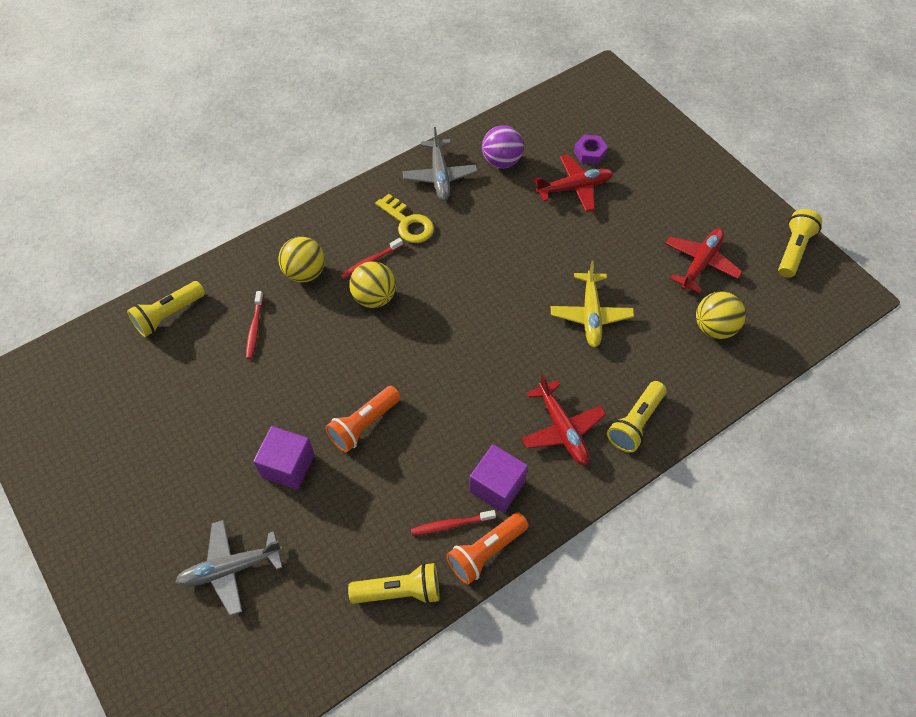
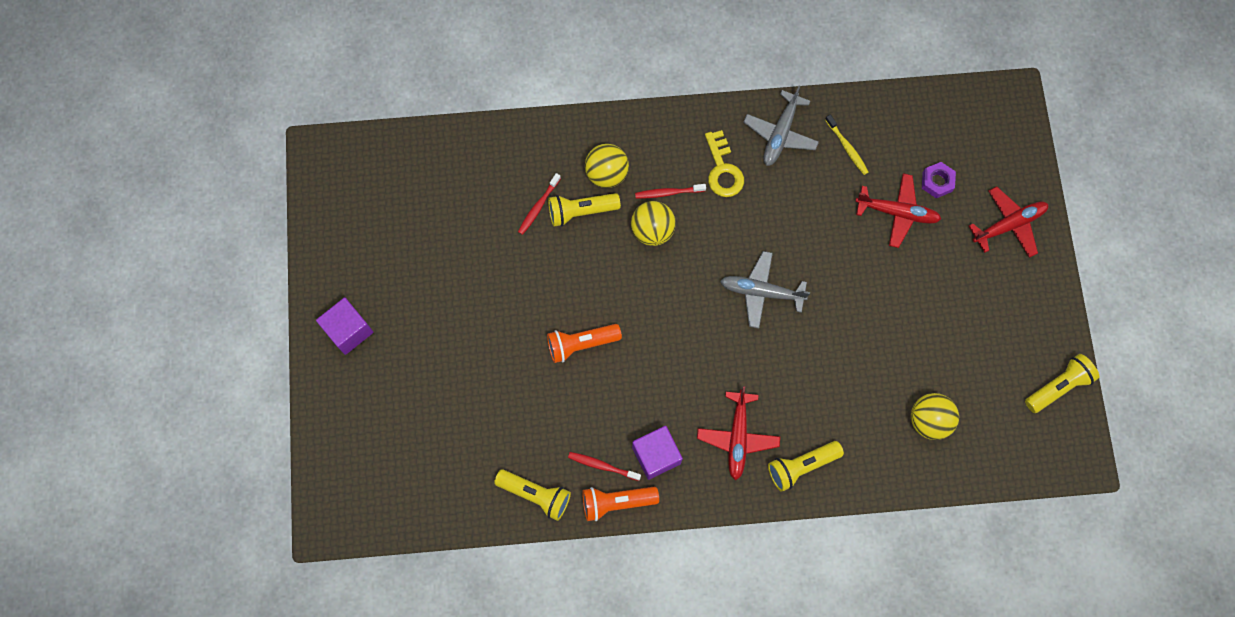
camera: 30 degrees right, 15 degrees up
yellow flashlight [127,281,205,337] -> yellow flashlight moved to [548,193,621,227]
grey plane [175,520,283,616] -> grey plane moved to [720,251,810,329]
purple cube [253,426,315,490] -> purple cube moved to [316,297,373,355]
purple ball [482,125,524,168] -> yellow toothbrush [825,114,869,175]
yellow plane [551,261,634,348] -> none
red plane [665,229,742,294] -> red plane moved to [969,187,1048,258]

